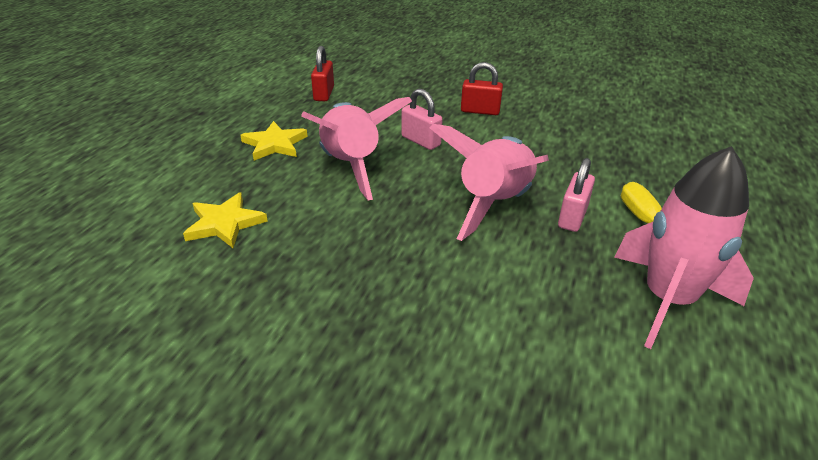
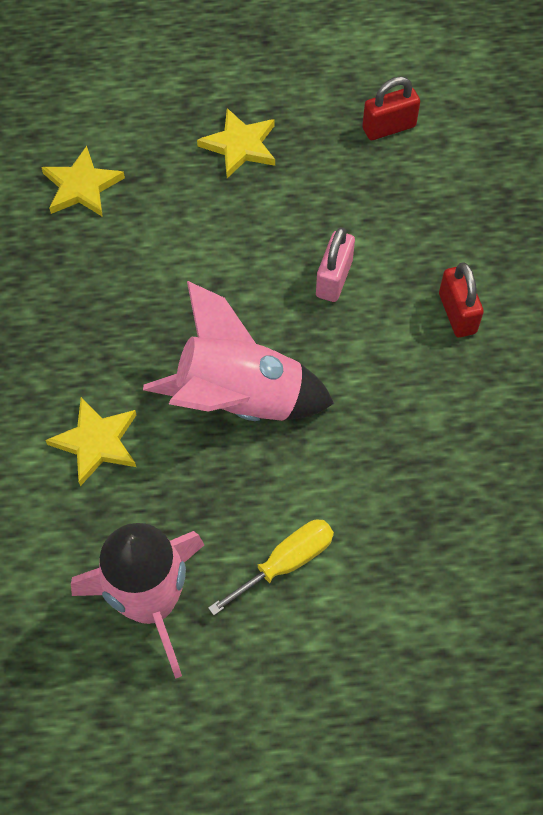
camera: 65 degrees right, 25 degrees up
pink rocket [301,97,412,200] -> none
pink padlock [558,158,595,232] -> none
none -> yellow star [46,397,136,486]

